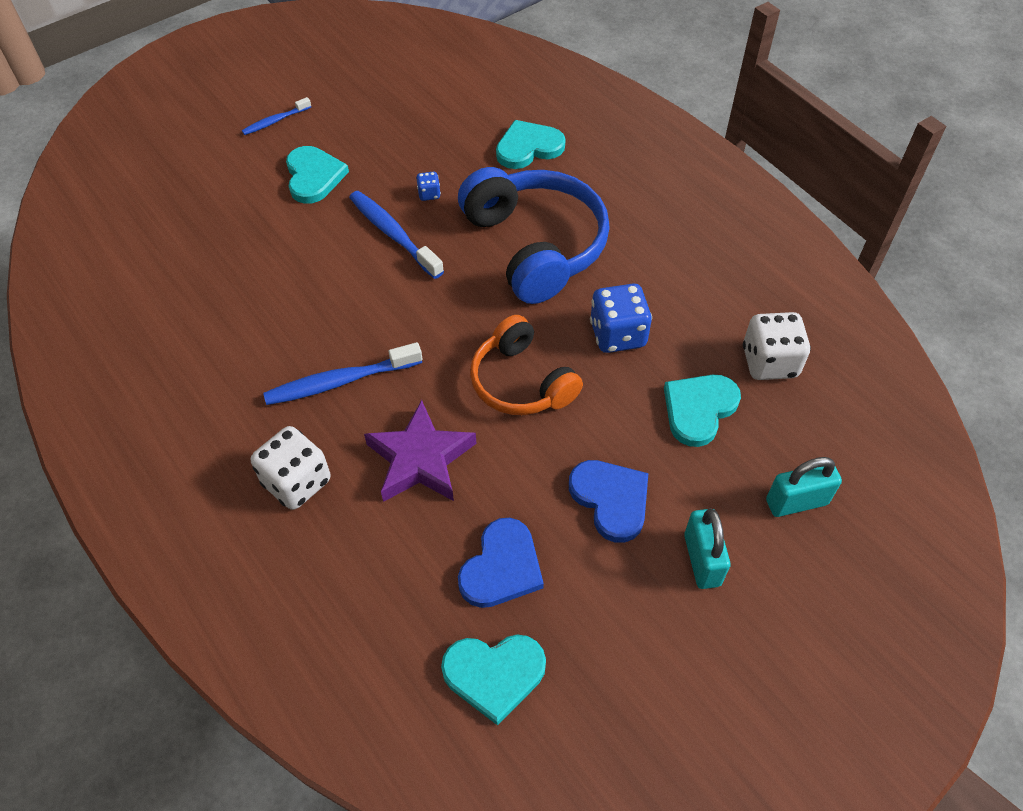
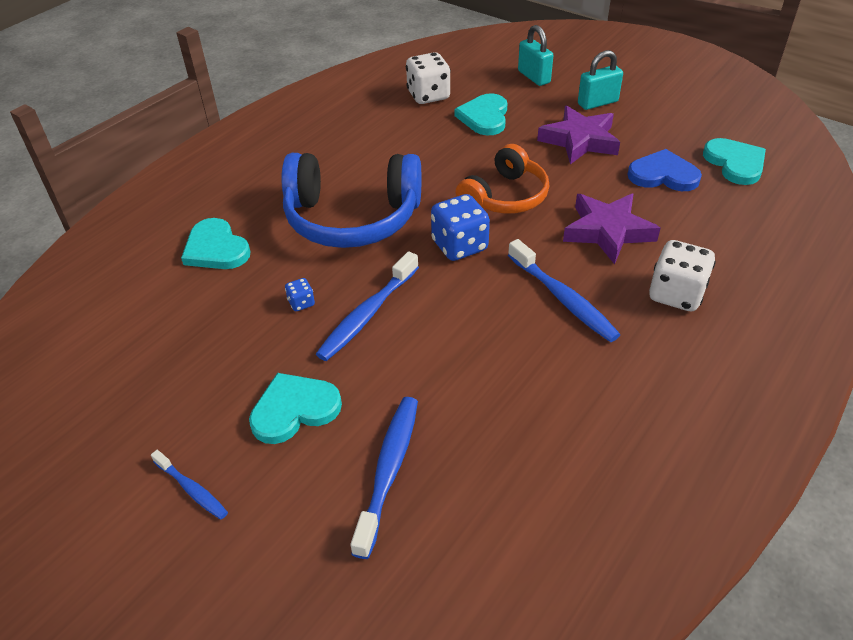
camera: 105 degrees left, 10 degrees down
blue headphones [458,167,610,304] -> blue headphones turned 135 degrees counterclockwise [281,153,421,248]
blue heart [569,460,649,543] -> purple star [537,105,620,164]
blue dice [590,284,652,353] -> blue dice moved to [431,194,490,261]
turquoise heart [664,375,741,447] -> turquoise heart turned 75 degrees clockwise [454,93,507,135]
none -> blue toothbrush [350,397,418,559]

